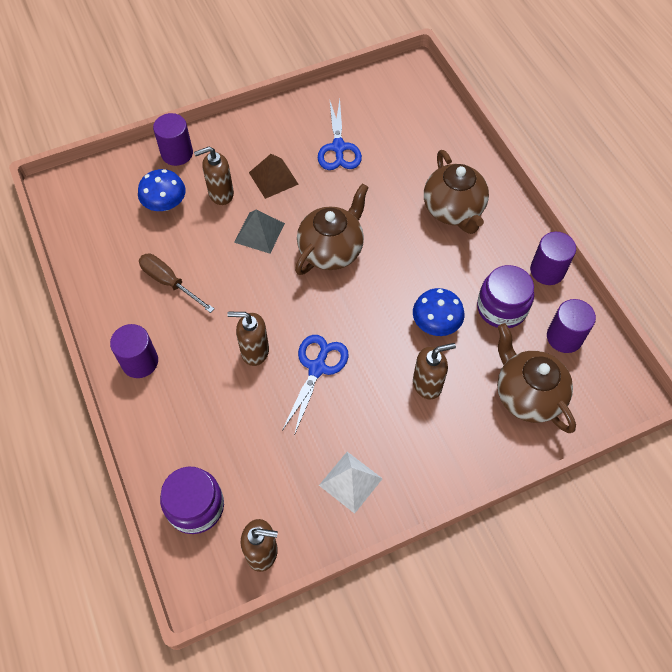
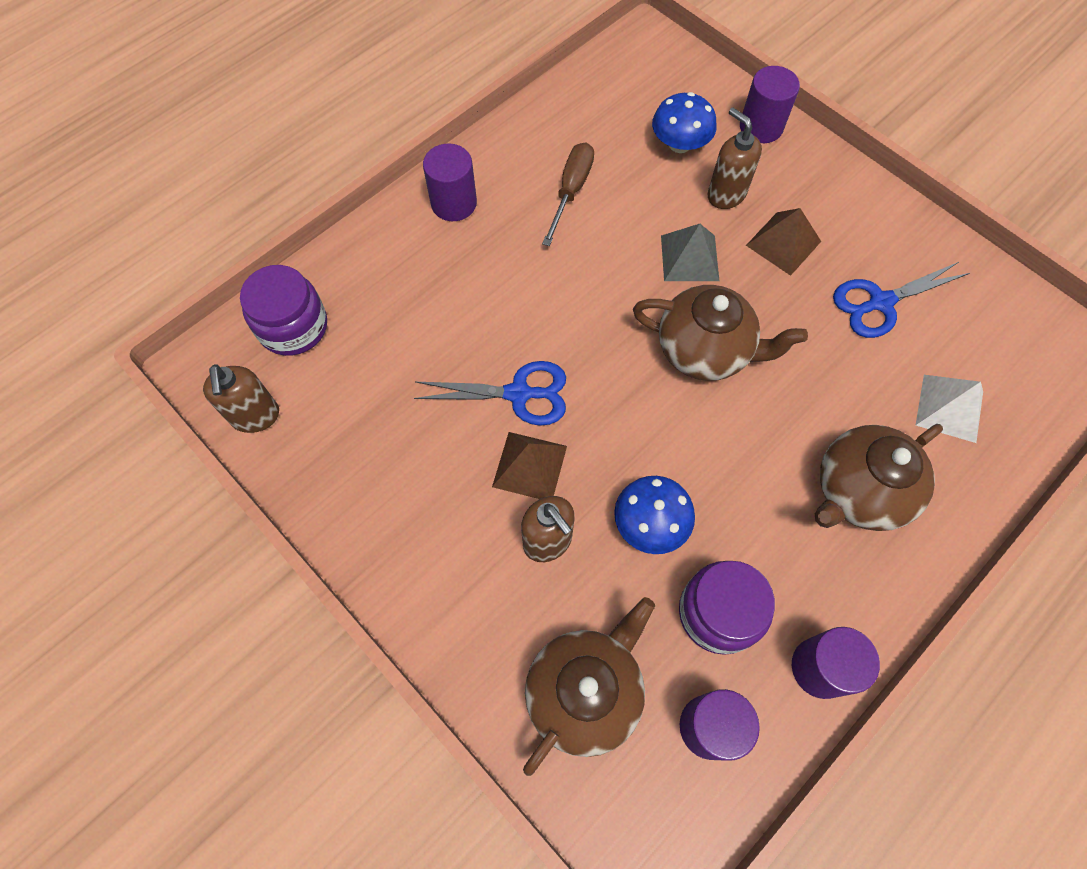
camera: 70 degrees right, 5 degrees up
brown soap dispenser [227,312,269,366] -> none
white pyramid [319,452,383,514] -> white pyramid moved to [916,375,983,443]
none -> brown pyramid [492,432,567,499]

